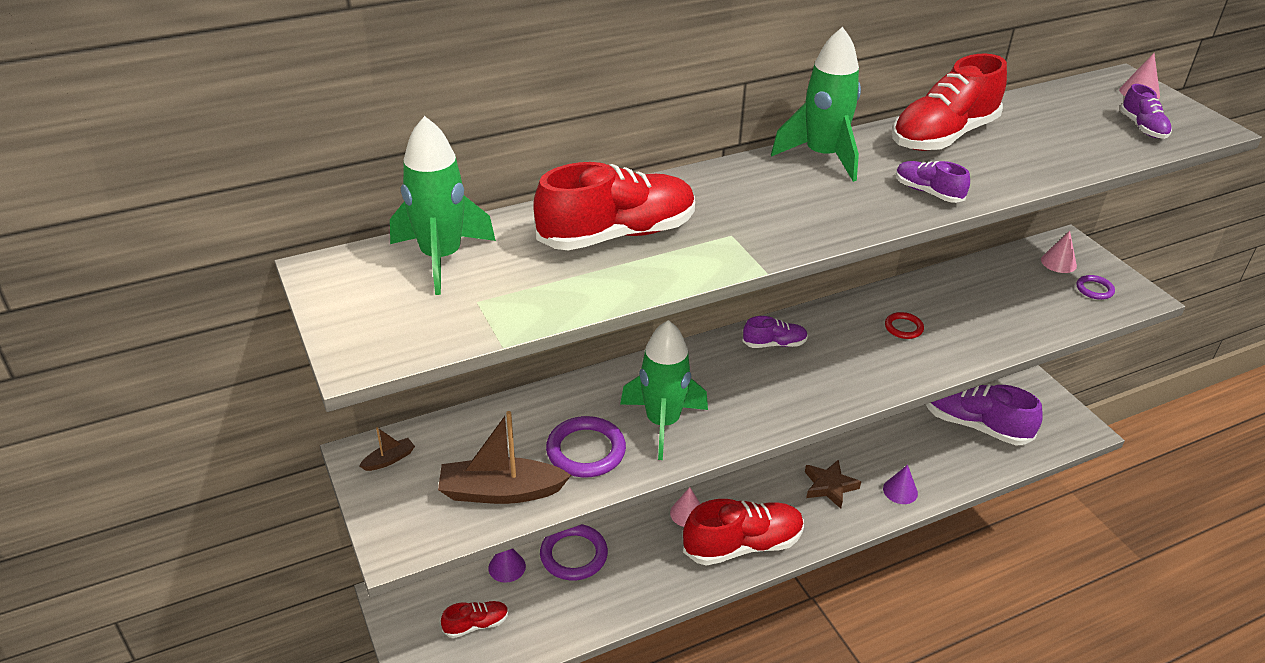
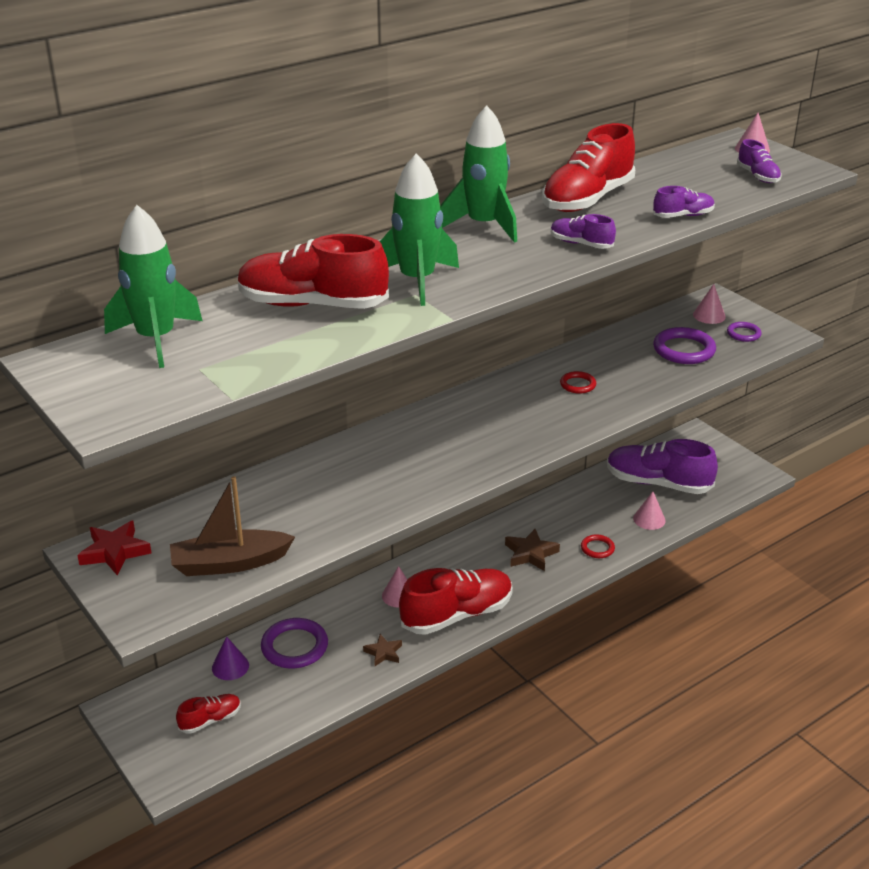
camera: 10 degrees left, 5 degrees down
brown boat [359,427,415,471] -> red star [77,520,151,575]
red shoe [533,162,695,250] -> red shoe turned 135 degrees counterclockwise [238,234,389,309]
purple ring [546,416,626,477] -> purple ring moved to [653,327,716,364]
green rocket [620,320,708,460] -> green rocket moved to [380,153,459,306]
purple shoe [742,316,808,348] -> purple shoe moved to [653,186,715,218]
purple cone [883,465,918,504] -> red ring [581,535,615,558]
none -> brown star [363,634,402,666]
none -> pink cone [633,491,666,530]

